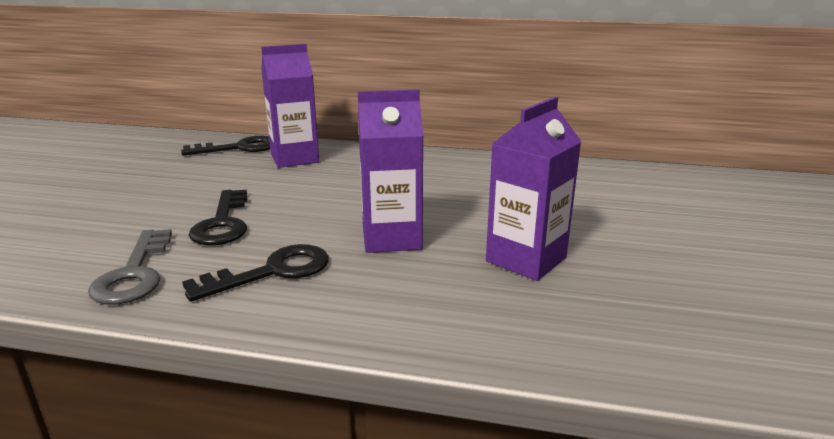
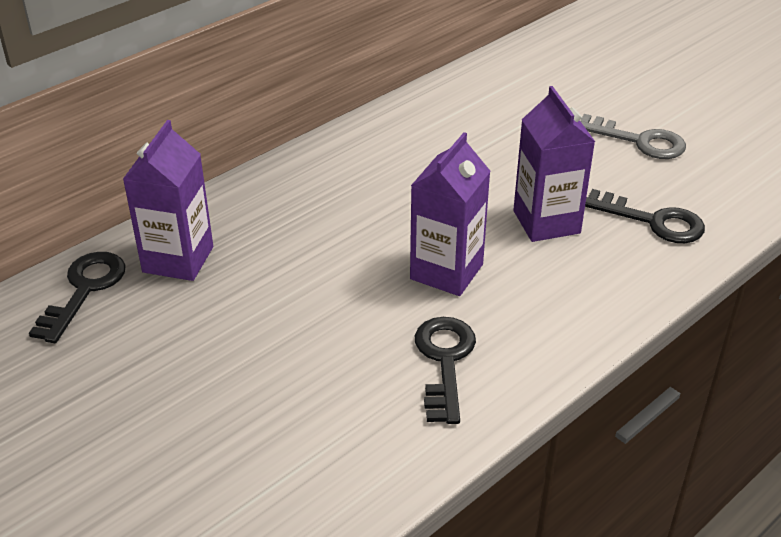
camera: 55 degrees left, 15 degrees up
grey key [88,229,172,305] -> grey key moved to [580,114,686,159]
black key [189,190,247,245] -> black key moved to [585,189,705,243]

